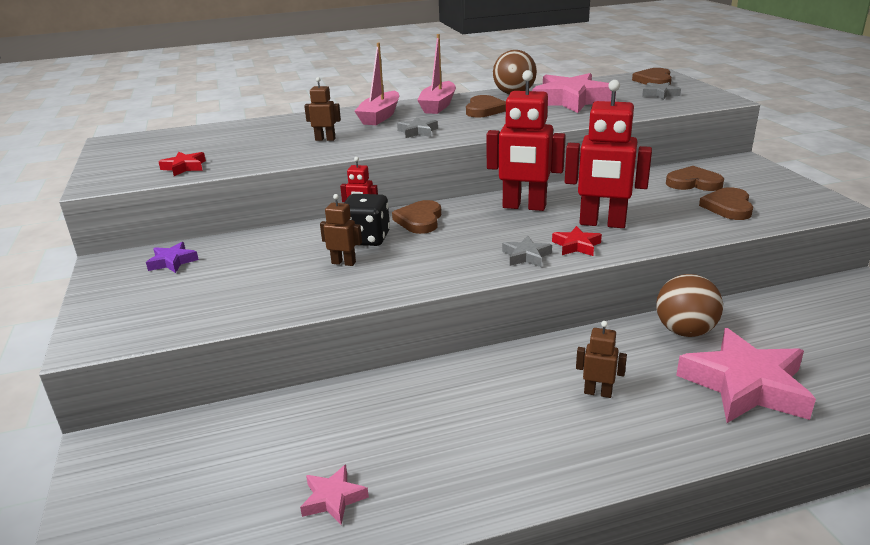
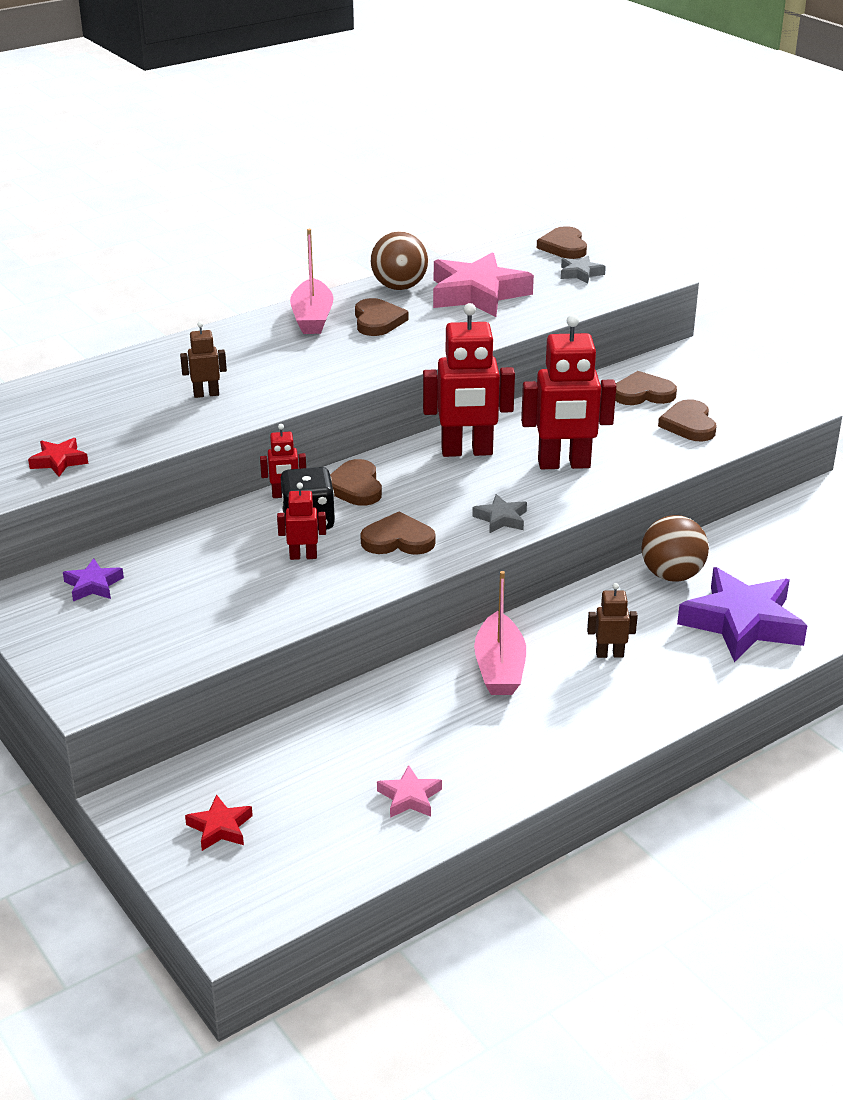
camera: 20 degrees left, 5 degrees up
brown robot [320,194,362,266] -> red robot [277,483,326,560]
pink boat [355,43,399,125] -> pink boat moved to [474,571,526,695]
grey star [397,117,438,138] -> none
red star [552,226,602,256] -> red star moved to [185,794,253,851]
pink star [676,328,816,423] -> purple star [677,567,807,662]
none -> brown heart [360,511,436,555]

